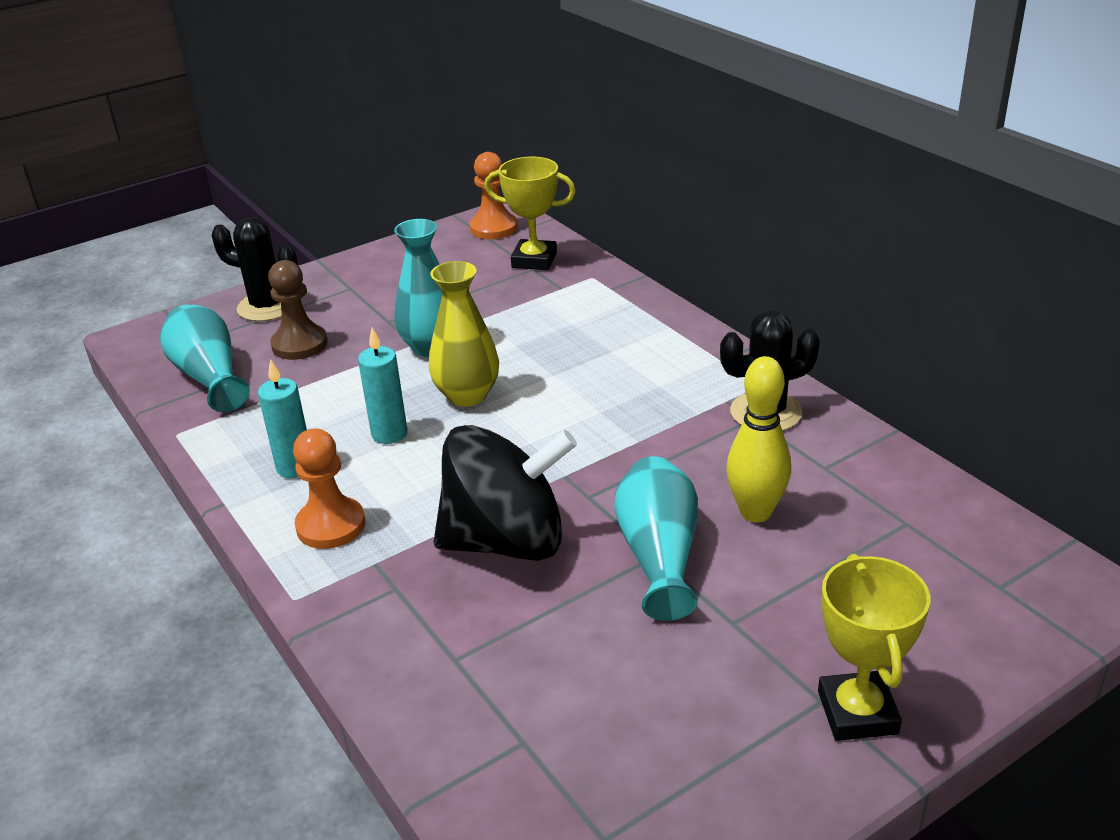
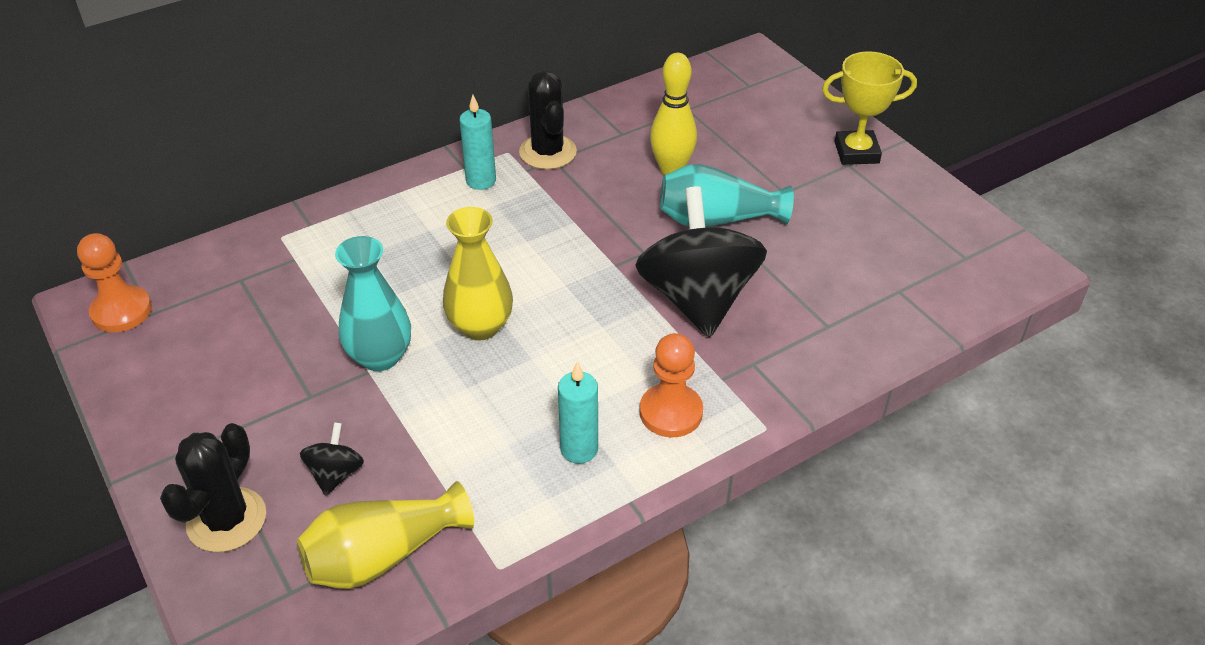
camera: 90 degrees left, 10 degrees up
turquoise vase [160,304,250,412] -> yellow vase [297,481,474,589]
brown pawn [268,260,328,360] -> black spinning top [300,422,364,496]
turquoise candle [358,328,407,444] -> turquoise candle moved to [459,95,496,190]
yellow trophy [484,157,576,270] -> none

